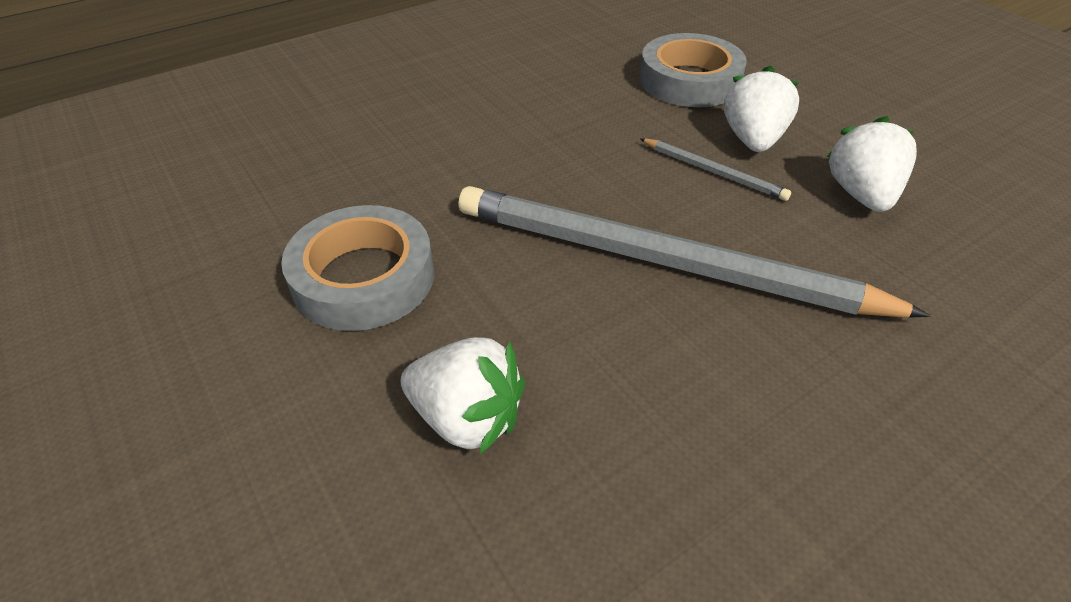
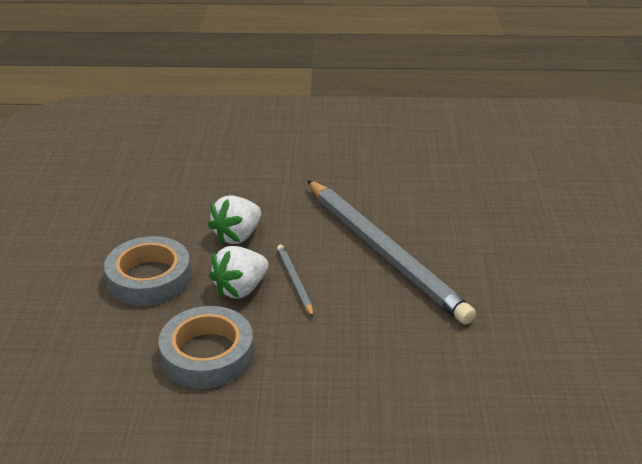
camera: 145 degrees left, 10 degrees down
grey tape [281,205,434,331] -> grey tape moved to [104,236,191,306]
white strawberry [400,337,525,454] -> none

